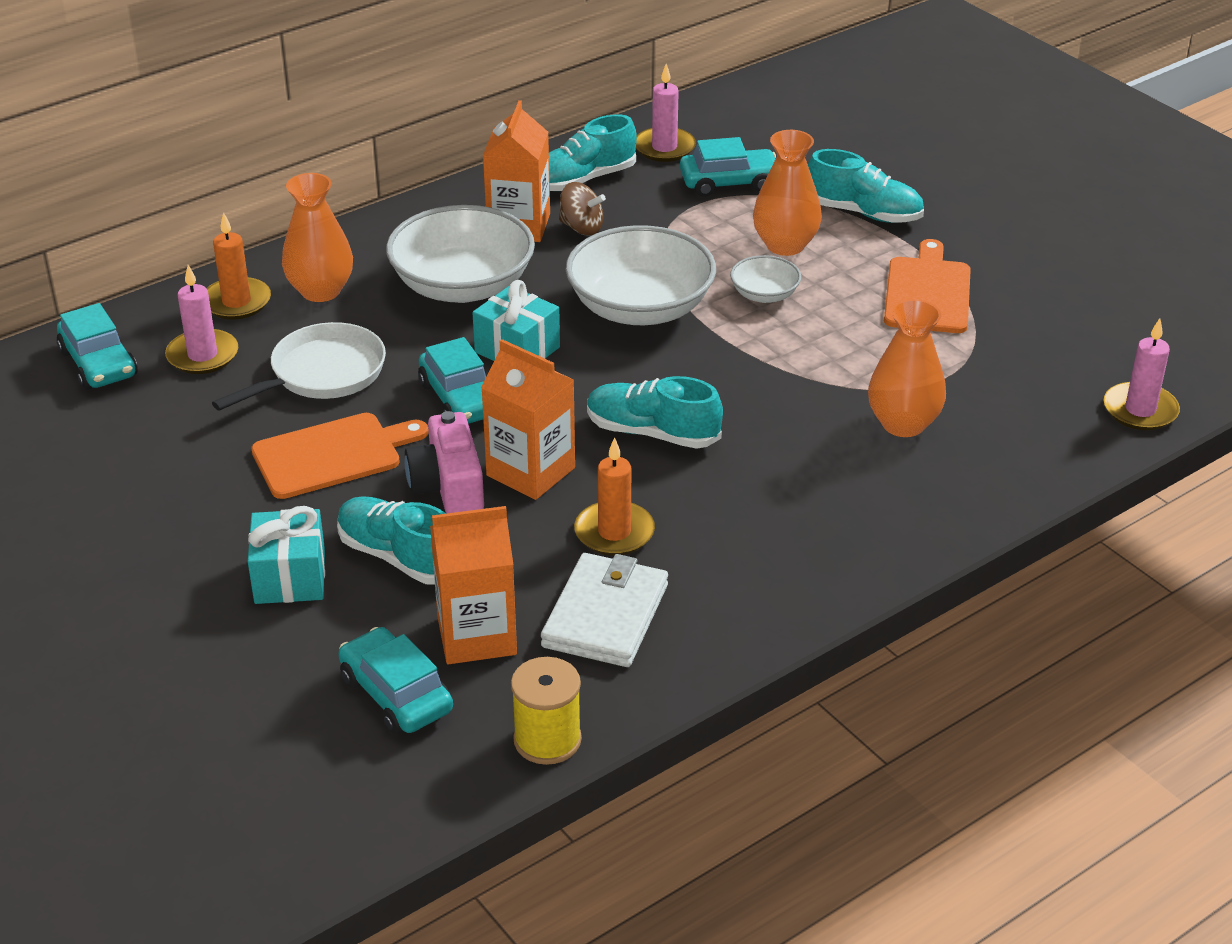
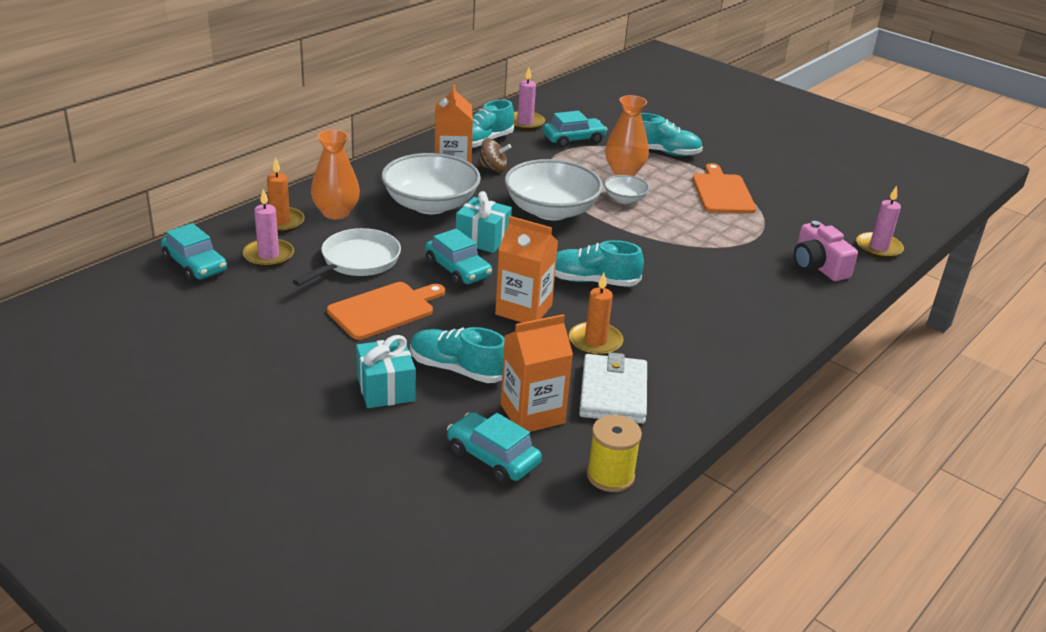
camera: 15 degrees left, 5 degrees down
pink camera [405,411,484,514] -> pink camera moved to [794,221,858,281]
orange vase [868,299,946,437] -> none

